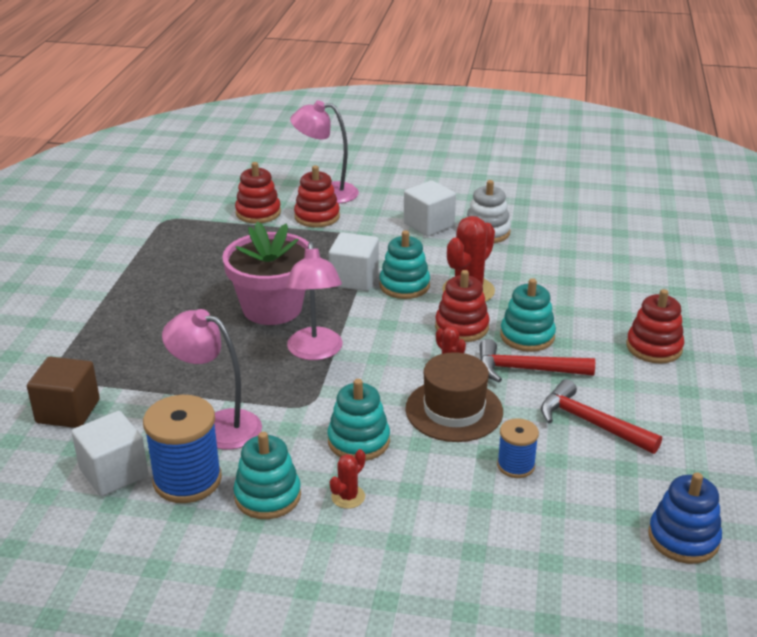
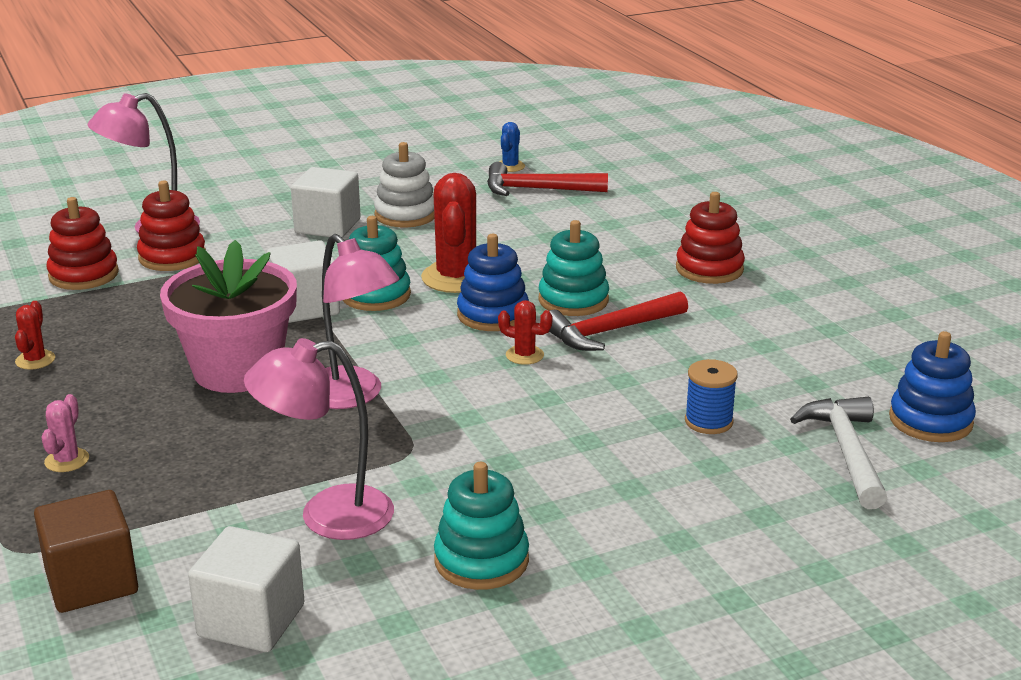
camera: 35 degrees left, 5 degrees down
blue spool [143,395,222,503] -> none
turquoise stacking toy [328,379,390,461] -> none
red cactus [330,449,365,509] -> red cactus moved to [15,301,55,370]
brown hat [405,352,503,442] -> none
red stacking toy [435,270,490,342] -> blue stacking toy [457,234,529,331]
red hammer [541,379,662,454] -> red hammer moved to [487,162,608,196]
none -> pink cactus [41,394,89,472]
none -> blue cactus [500,122,525,172]
none -> white hammer [790,397,887,509]

